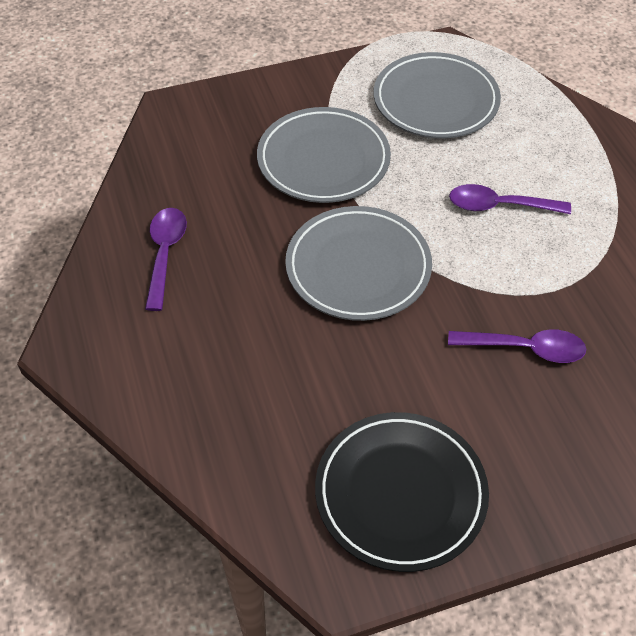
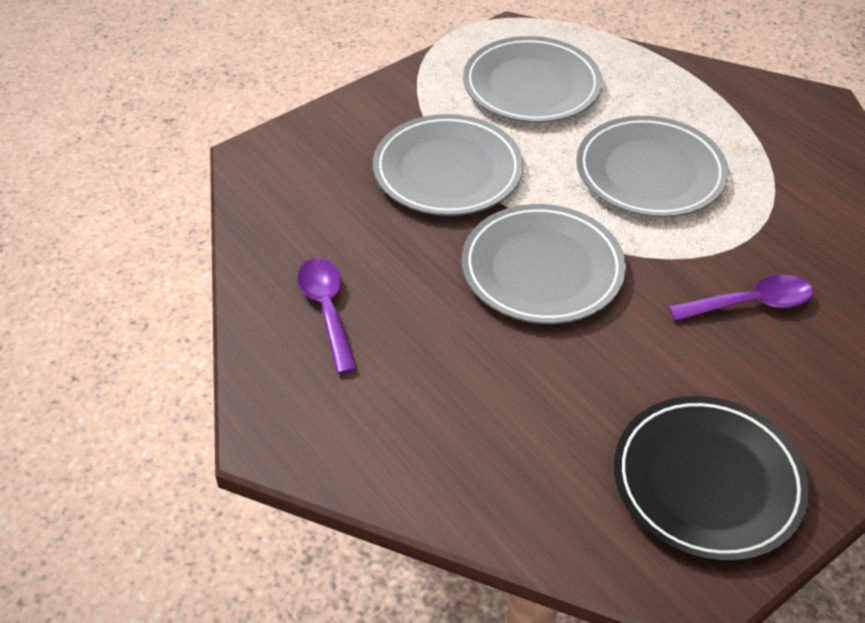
camera: 20 degrees left, 5 degrees down
purple spoon [449,184,571,214] -> grey plate [576,116,728,217]

